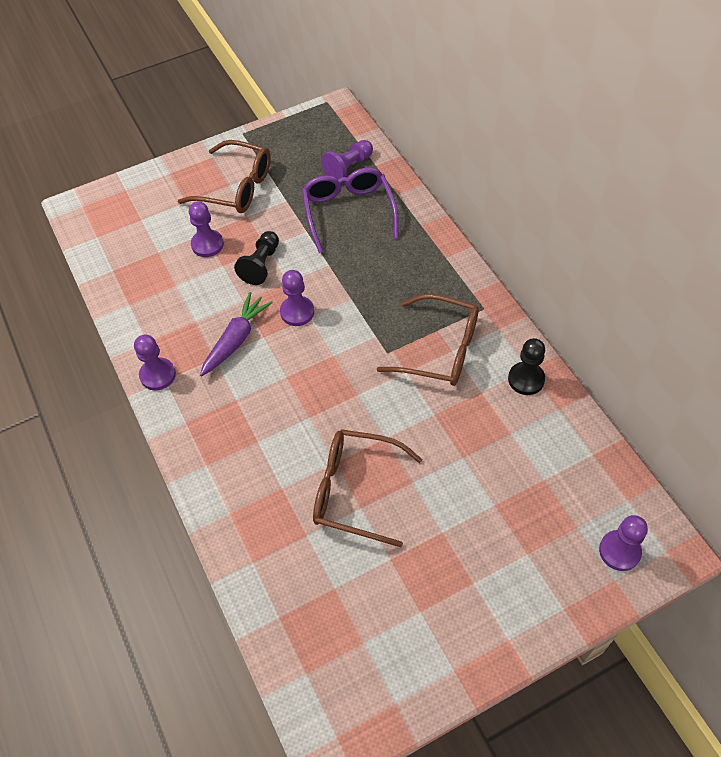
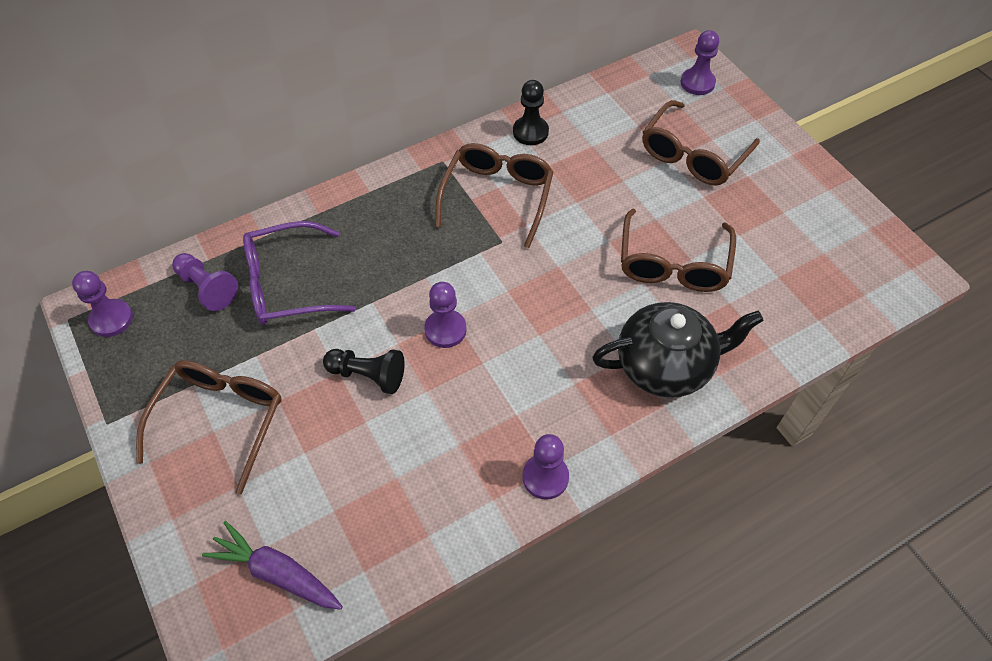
camera: 95 degrees left, 0 degrees up
purple pawn [189,201,224,257] -> purple pawn moved to [72,271,133,337]
purple carrot [200,292,273,376] -> purple carrot moved to [202,521,343,610]
none -> black teapot [592,302,764,398]
none -> brown glasses [642,100,760,185]

